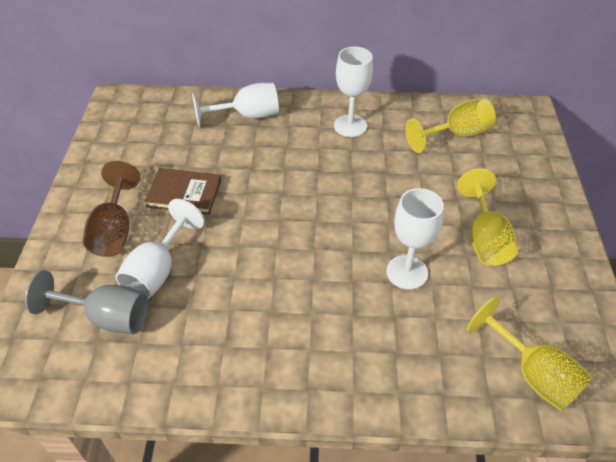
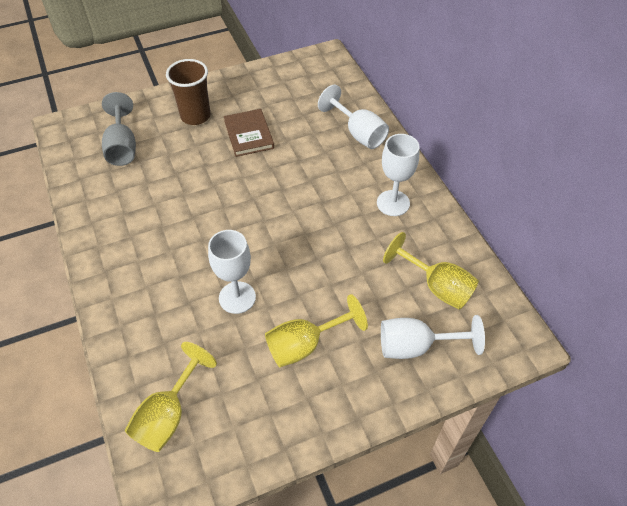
camera: 65 degrees right, 5 degrees up
brown goblet [83,161,140,257] -> brown cup [166,59,210,125]
white goblet [115,199,204,299] -> white goblet moved to [381,315,485,359]

